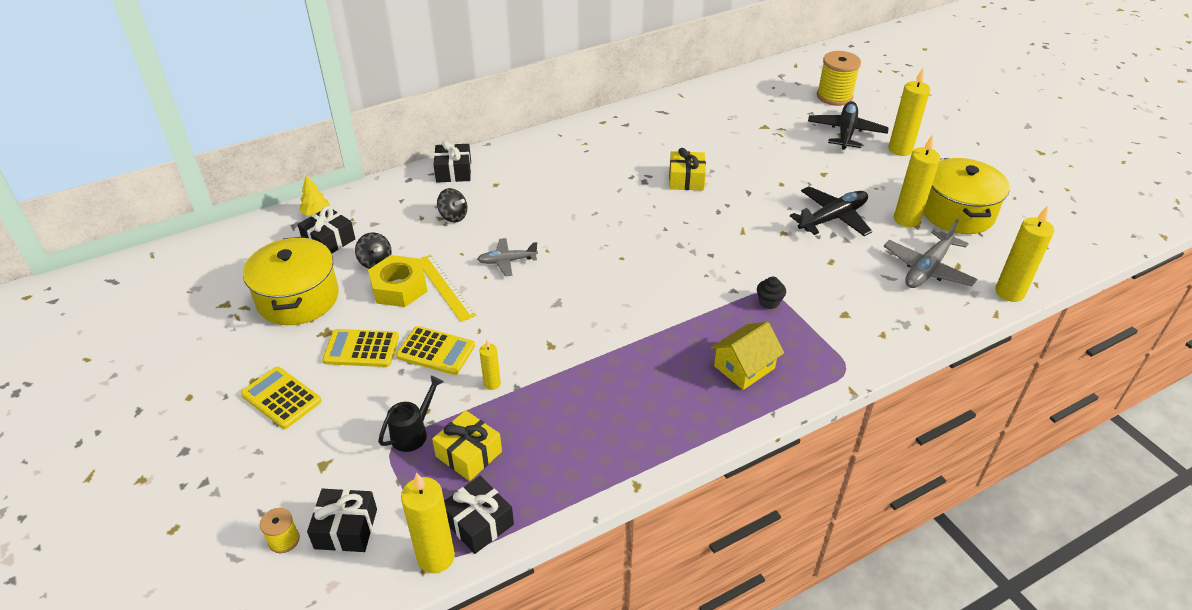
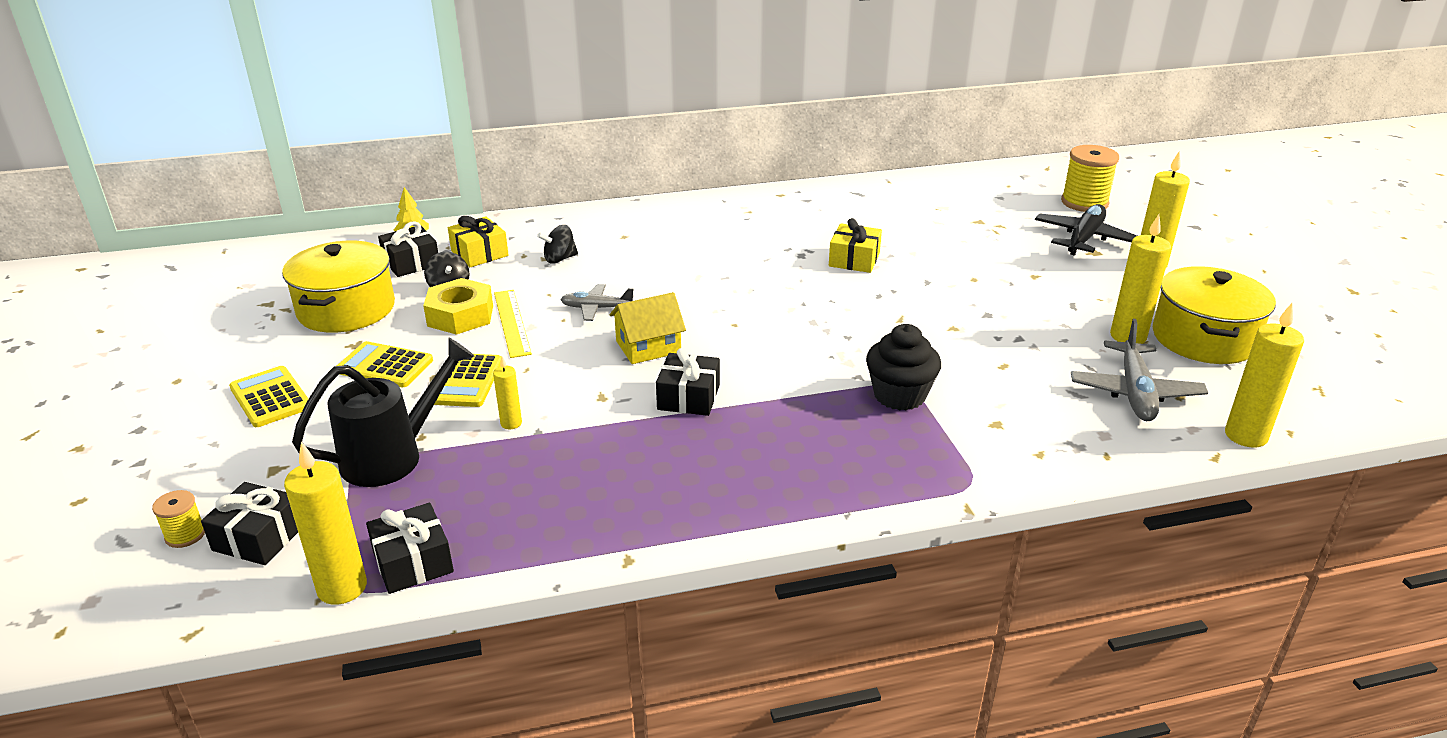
camera: 15 degrees right, 10 degrees down
black watering can [378,376,443,452] -> black watering can [292,338,475,487], size x1.73
yellow calculator [396,326,475,375] -> yellow calculator turned 60 degrees clockwise [434,354,501,407]
yellow gift [432,410,502,481] -> yellow gift moved to [448,216,509,267]
black gift [434,140,471,182] -> black gift moved to [656,348,720,416]
black spinning top [437,188,467,222] -> black spinning top turned 105 degrees clockwise [537,225,578,264]
yellow house [711,322,784,390] -> yellow house moved to [610,292,686,364]
black cupcake [757,277,786,309] -> black cupcake [866,324,941,410], size x1.90
black plane [790,186,872,236] -> none
grey plane [884,219,977,288] -> grey plane turned 45 degrees counterclockwise [1071,319,1208,421]

